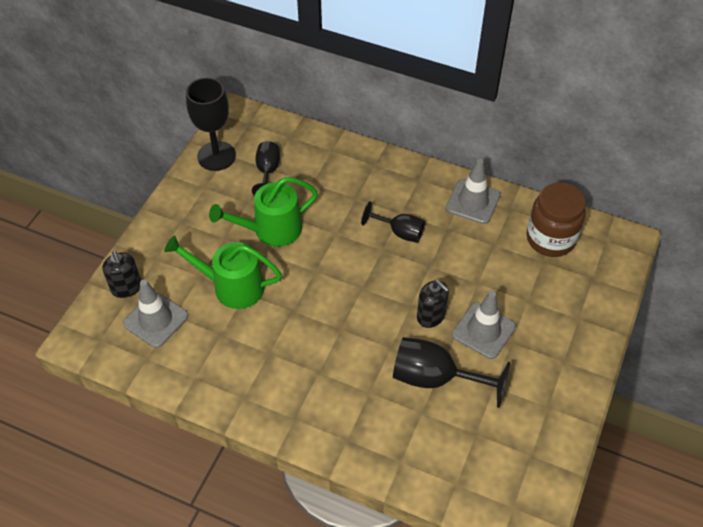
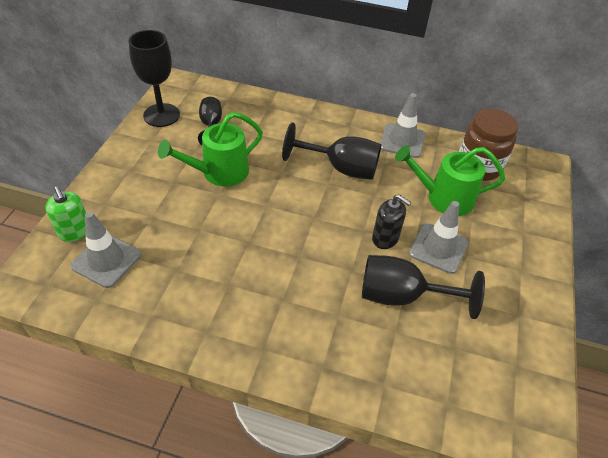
camera: 10 degrees left, 5 degrees down
black soap dispenser [102,251,141,298] -> green soap dispenser [45,186,86,242]
green watering can [164,235,282,309] -> green watering can moved to [395,146,505,216]
black goblet [361,201,425,243] -> black goblet [282,122,381,180], size x1.63

